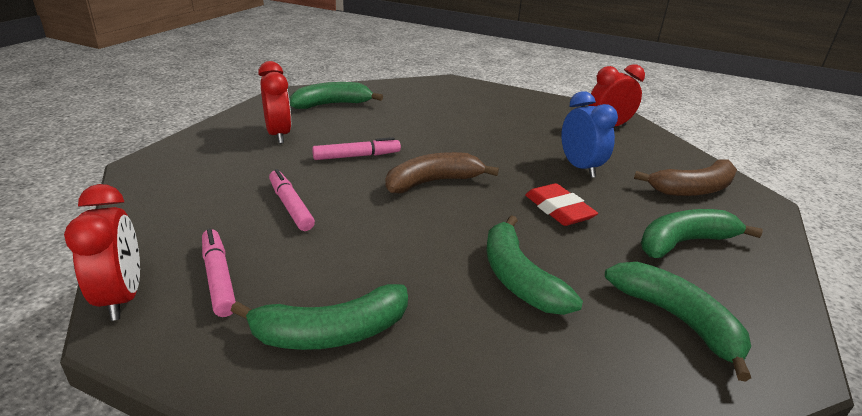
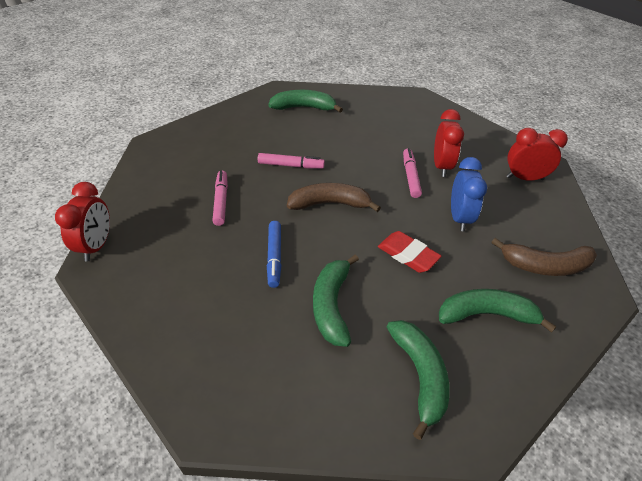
camera: 25 degrees right, 15 degrees up
pink marker [202,229,236,317] -> pink marker moved to [403,148,422,198]
green banana [231,284,408,350] -> none
red clock [258,61,291,144] -> red clock moved to [434,109,464,177]
red eraser [525,183,598,226] -> red eraser turned 45 degrees counterclockwise [378,231,441,273]
none -> blue marker [267,221,281,288]

